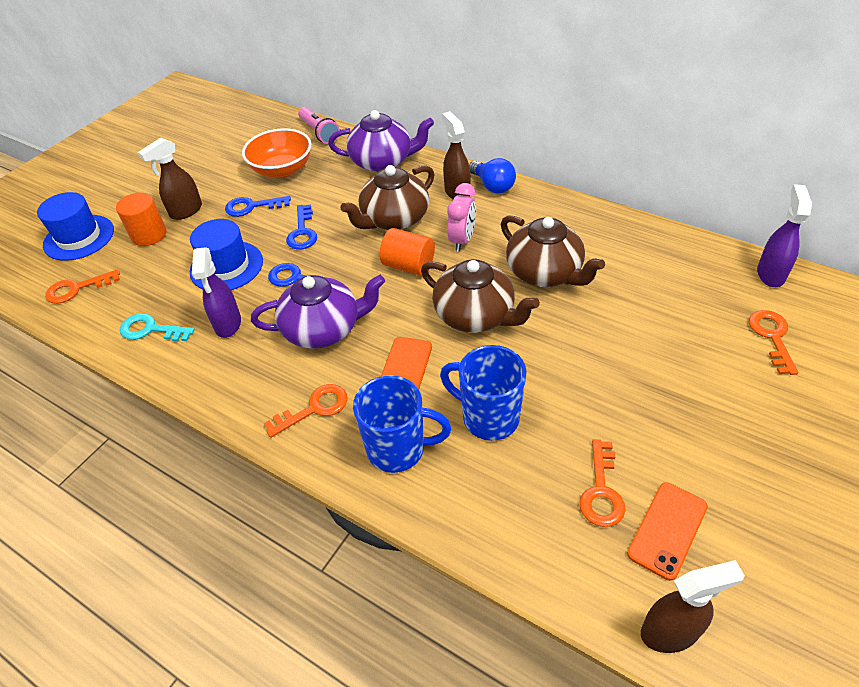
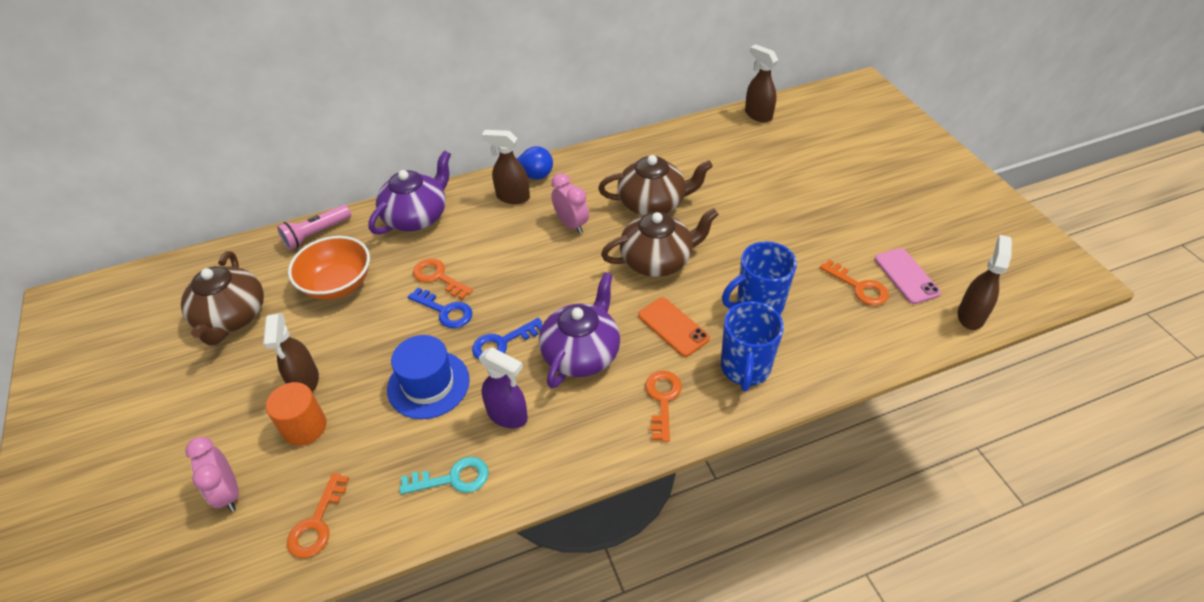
camera: 55 degrees left, 0 degrees up
blue hat [37,192,114,261] -> pink clock [185,437,239,512]
turquoise key [120,313,195,342] -> turquoise key turned 150 degrees counterclockwise [399,457,489,494]
blue key [225,196,291,217] -> none
pink flashlight [298,107,340,144] -> pink flashlight turned 135 degrees clockwise [277,205,351,250]
brown teapot [341,165,435,230] -> brown teapot moved to [181,251,264,346]
blue mug [353,375,451,473] -> blue mug turned 150 degrees clockwise [721,301,784,392]
orange cylinder [380,228,435,276] -> none
orange phone [627,482,708,581] -> pink phone [875,248,941,304]
orange key [749,310,799,375] -> orange key moved to [413,258,473,299]
purple spray bottle [757,184,812,287] -> brown spray bottle [745,44,778,122]

